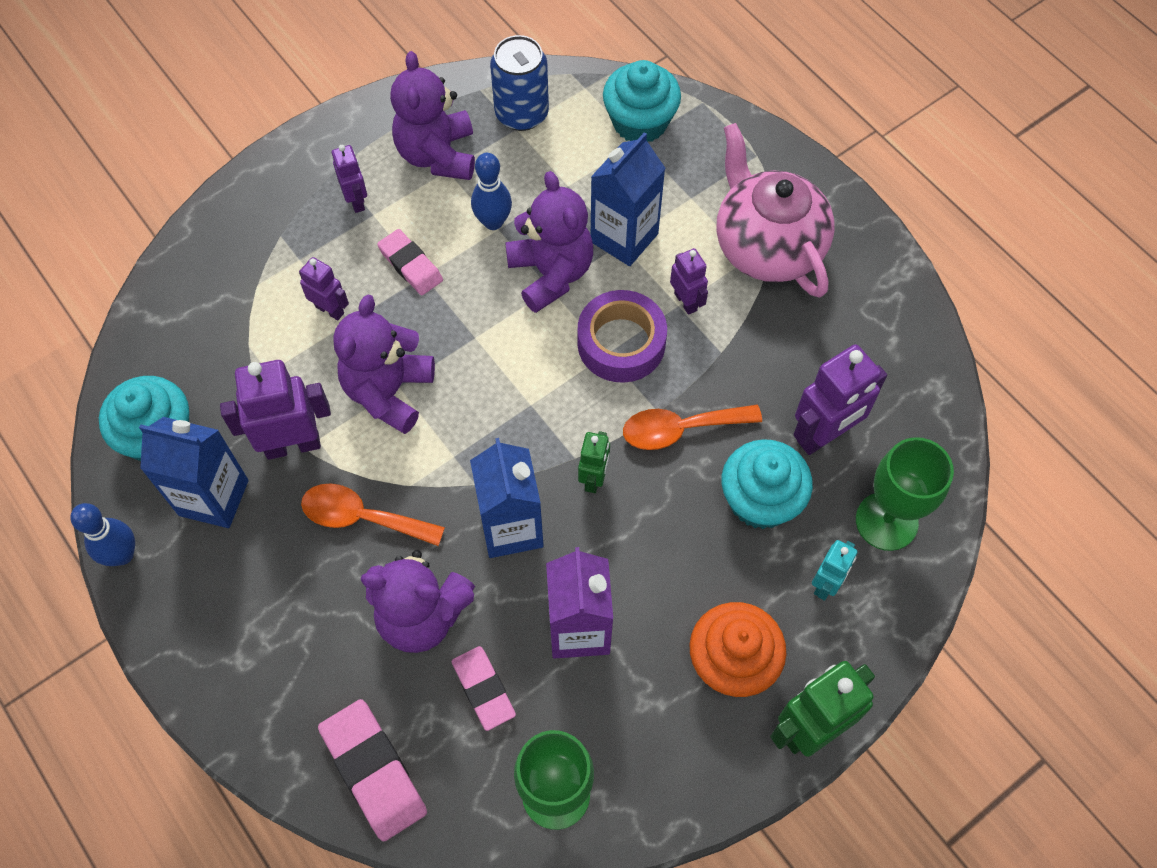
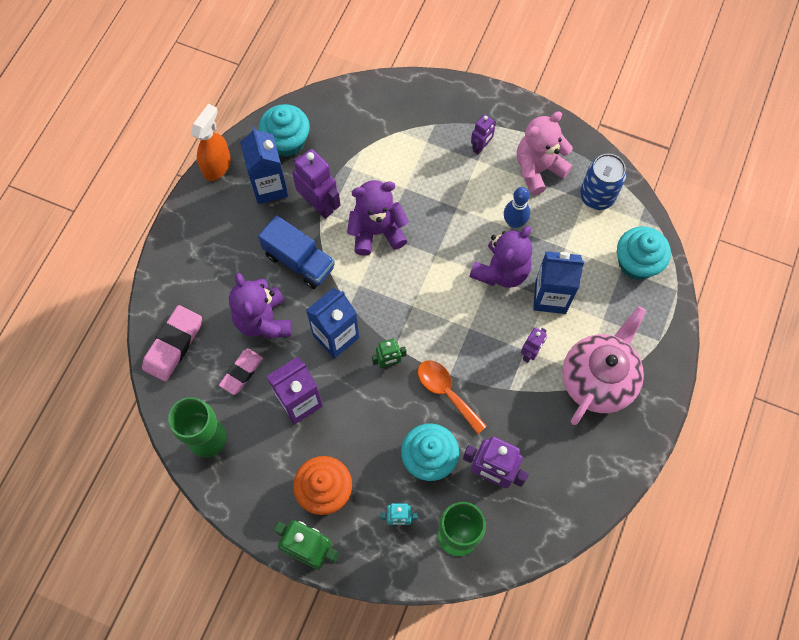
camera: 60 degrees right, 5 degrees up
blue bowling pin [70,503,135,566] -> orange spray bottle [191,104,231,181]
purple robot [299,257,349,320] -> none
orange spoon [301,483,445,546] -> blue truck [258,215,335,289]
pink eraser [377,229,443,295] -> none
purple teddy bear [390,51,475,180] -> pink teddy bear [517,111,573,195]
purple tape [578,290,667,383] -> none

